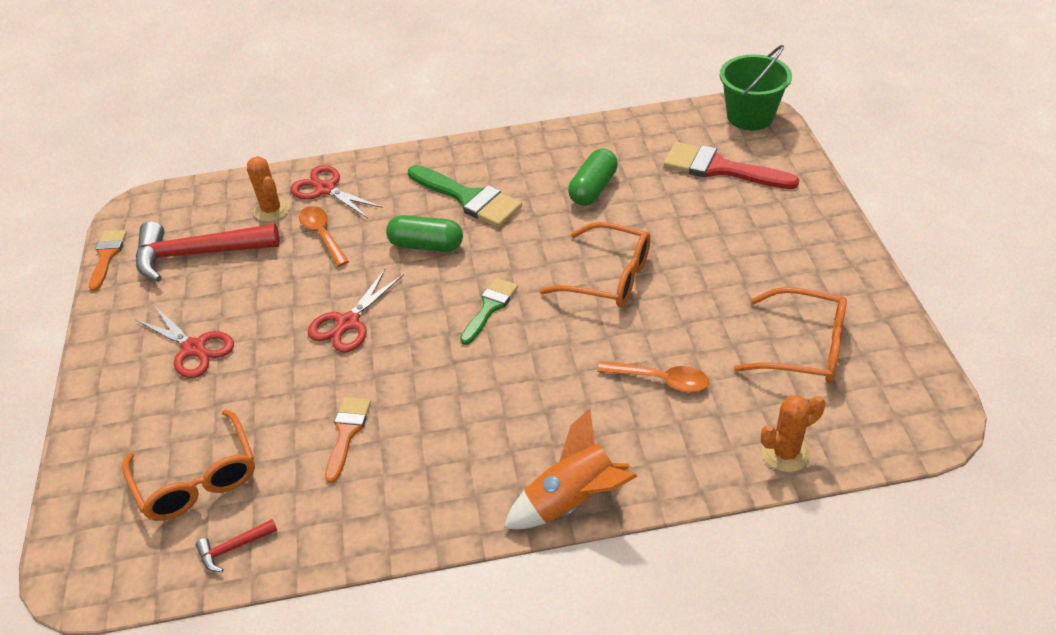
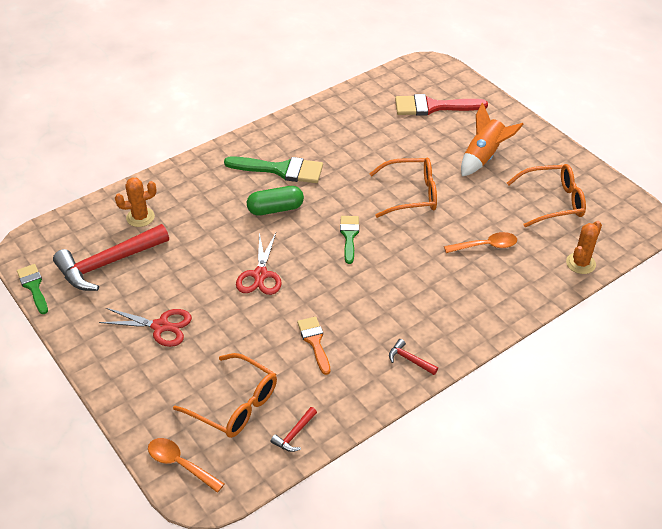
camera: 30 degrees left, 0 degrees up
orange brush [89,230,127,291] -> green brush [17,264,48,314]
orange cactus [247,156,290,222] -> orange cactus turned 45 degrees counterclockwise [115,177,157,227]
red scissors [290,165,383,218] -> none
orange spoon [299,206,349,267] -> orange spoon moved to [148,438,225,493]
orange rocket [504,408,638,529] -> orange rocket moved to [461,103,524,176]
green capsule [568,148,618,206] -> none
green bucket [720,45,792,130] -> none
none -> red hammer [389,339,438,375]

